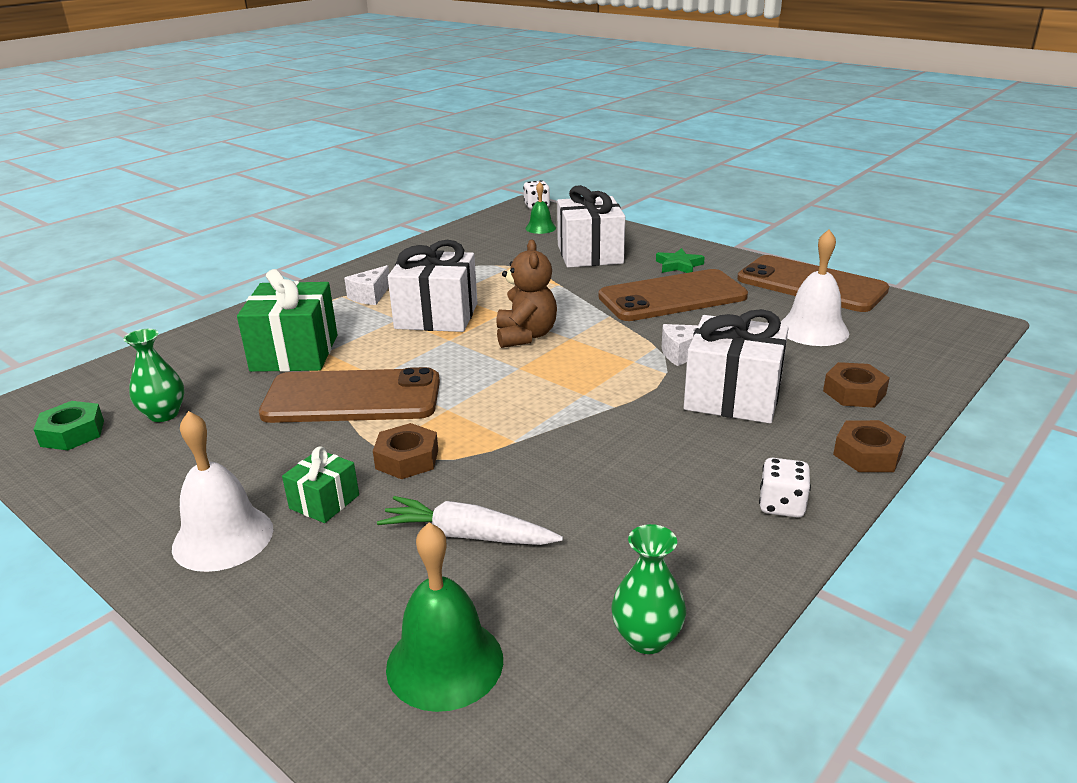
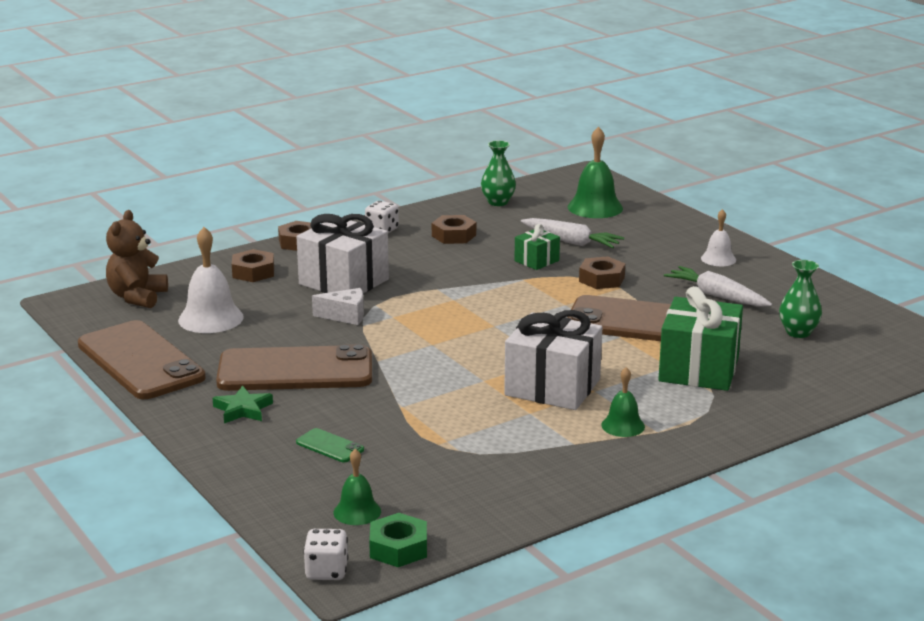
camera: 165 degrees left, 5 degrees down
green nut [33,401,104,450] -> green nut moved to [369,513,427,567]
white bell [172,411,273,572] -> white bell [701,209,736,266], size x0.59
green gift [282,446,359,523] -> green gift moved to [514,224,560,270]
white cheese [344,265,389,305] -> green bell [601,367,645,437]
brown teddy bear [496,240,557,348] -> brown teddy bear moved to [106,210,168,308]
white gift [557,185,625,268] -> green phone [296,428,364,463]
none -> brown nut [432,215,476,244]
none -> white carrot [664,266,772,307]

